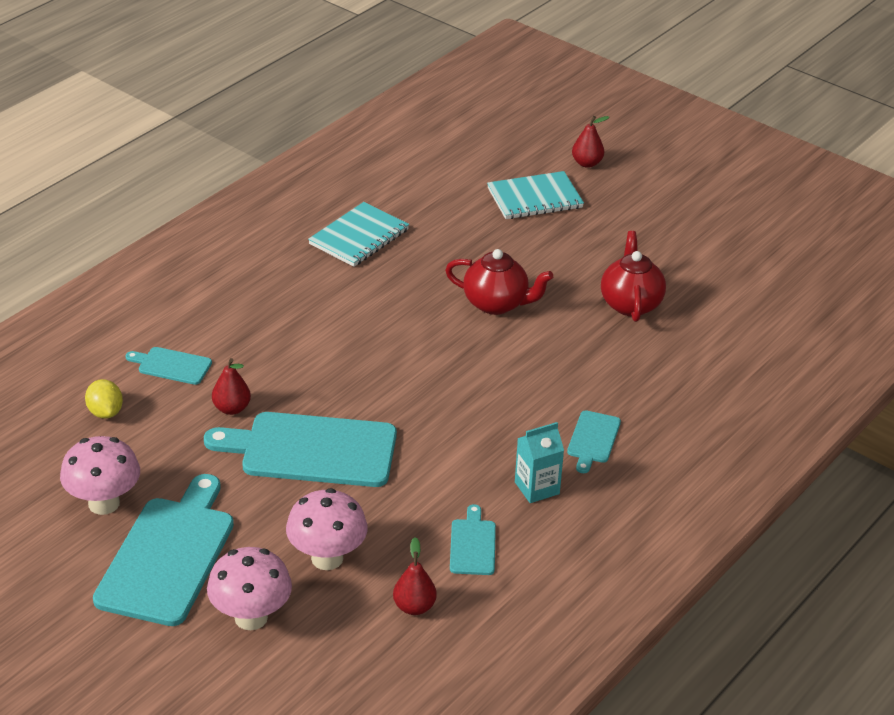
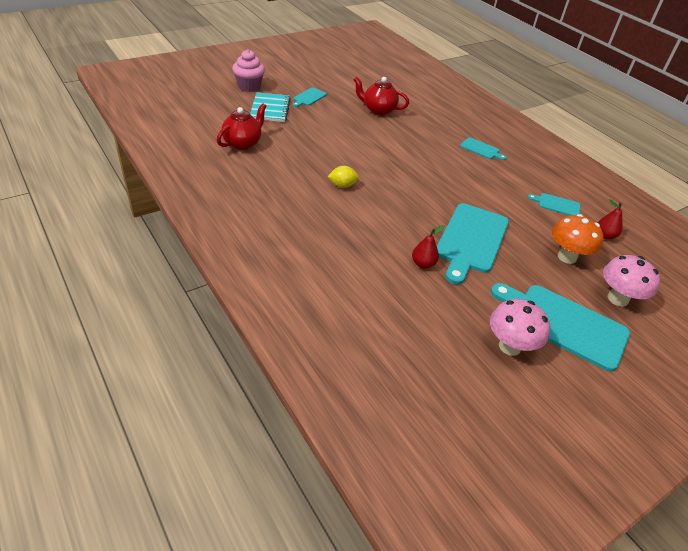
camera: 75 degrees left, 5 degrees up
yellow lemon [85,379,123,419] -> yellow lemon moved to [327,166,359,188]
turquoise cutting board [126,347,212,385] -> turquoise cutting board moved to [293,87,327,107]
pink mushroom [286,488,368,570] -> orange mushroom [552,214,604,264]
turquoise notebook [308,202,409,267] -> none
red teapot [445,249,553,315] -> red teapot moved to [217,103,266,150]
turquoise carton [515,422,564,503] -> none
red pear [572,116,609,168] -> pink cupcake [232,49,265,92]

